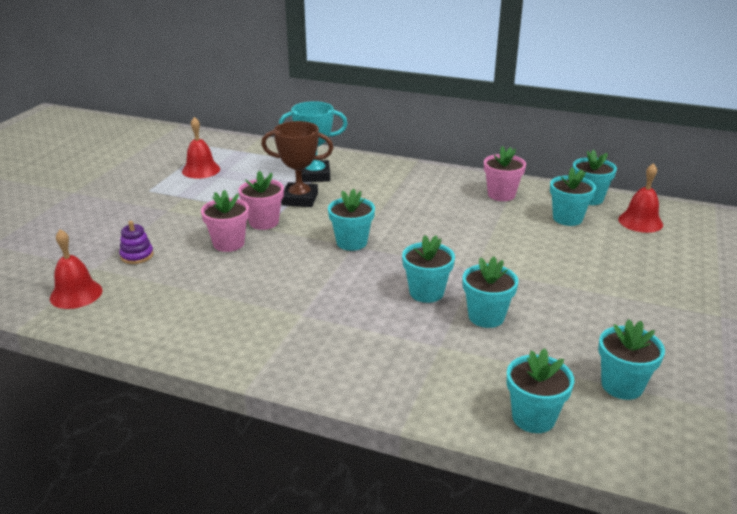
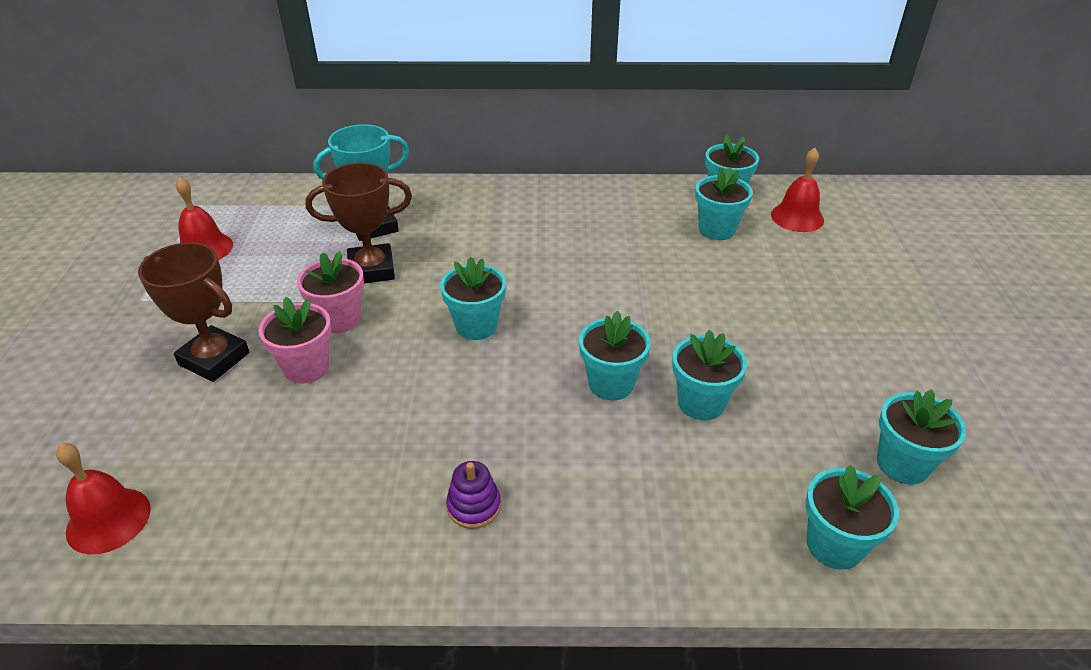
camera: 20 degrees left, 10 degrees up
purple stacking toy [119,221,154,264] -> purple stacking toy moved to [446,461,501,529]
pink flower pot [484,146,526,201] -> none
none -> brown trophy [138,242,249,382]

